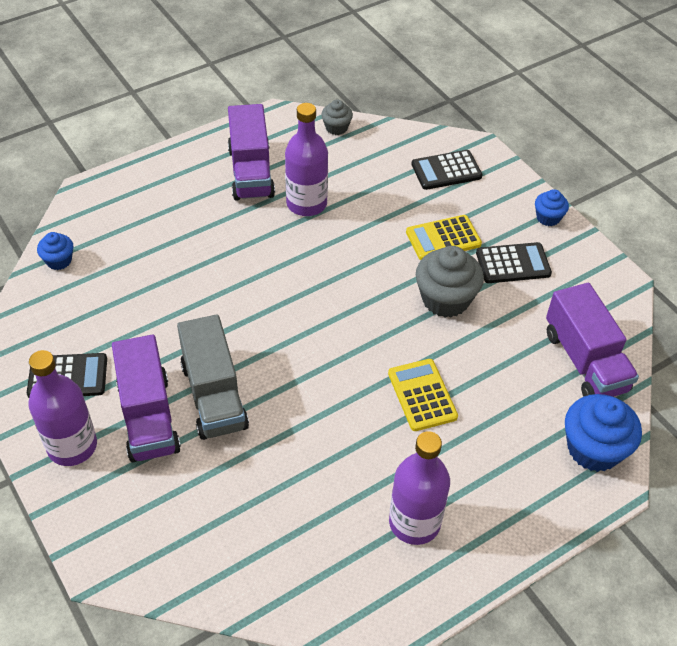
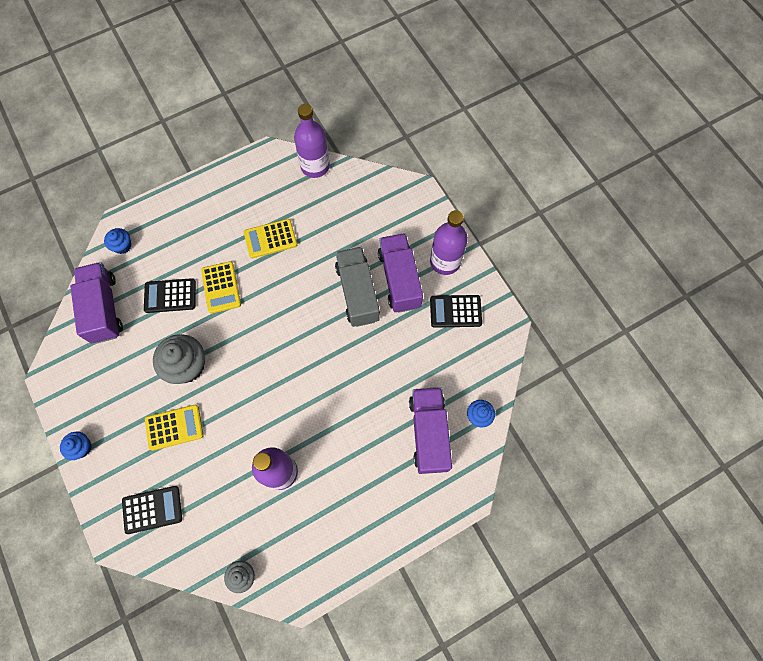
camera: 175 degrees left, 20 degrees up
purple truck [228,104,275,201] -> purple truck moved to [409,387,452,474]
purple bottle [389,431,450,545] -> purple bottle moved to [294,104,330,178]
black calculator [476,242,552,283] -> black calculator moved to [144,278,196,313]
blue cupcake [565,394,642,472] -> blue cupcake [104,228,132,254], size x0.54
none -> yellow calculator [244,219,297,258]

